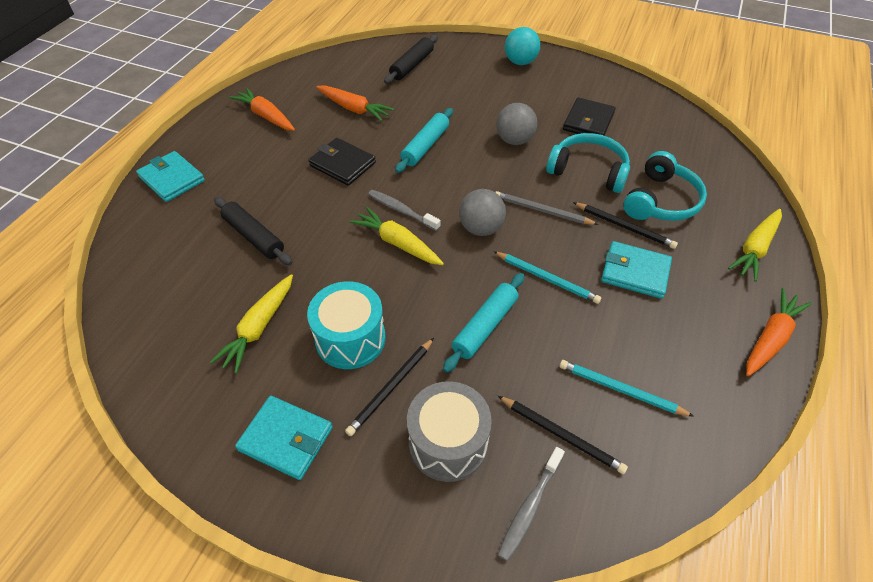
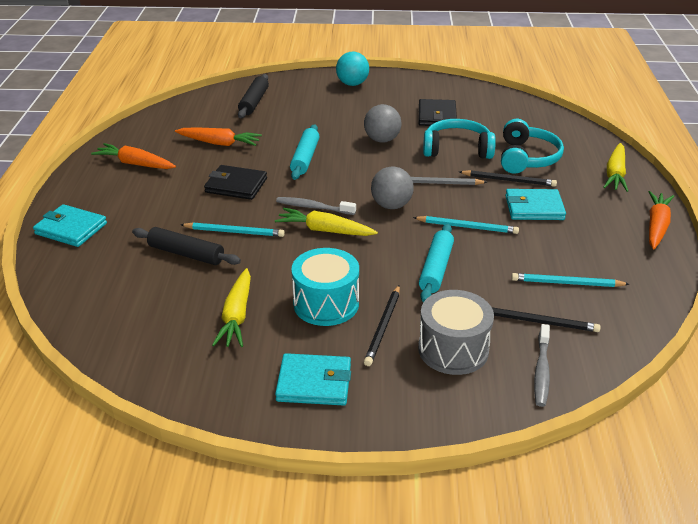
camera: 20 degrees left, 15 degrees down
none -> turquoise pencil [181,222,285,237]

